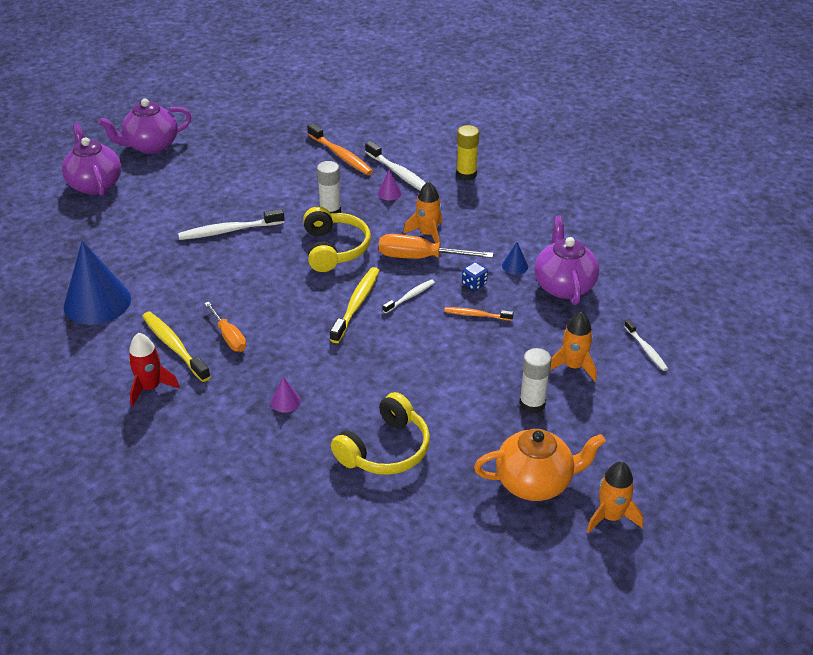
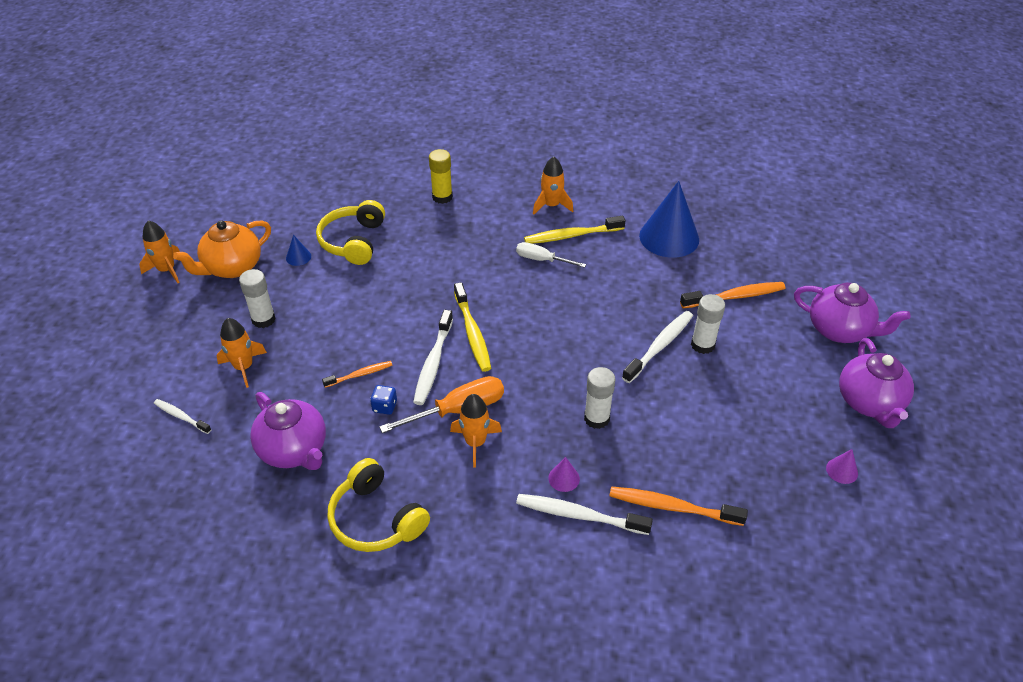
camera: 145 degrees right, 5 degrees up
purple teapot [98,99,192,154] -> purple teapot turned 150 degrees clockwise [839,338,914,428]
red rocket [128,333,180,406] -> orange rocket [533,157,573,215]
yellow toothbrush [142,311,211,382] -> yellow toothbrush turned 150 degrees clockwise [524,216,626,244]
orange screwdriver [204,302,246,352] -> white screwdriver [516,242,586,268]
purple cone [271,377,301,413] -> purple cone moved to [826,449,858,484]
yellow headphones [303,207,371,272] -> yellow headphones moved to [327,458,430,552]
white toothbrush [382,279,435,313] -> white toothbrush [413,310,453,405], size x1.68
yellow glue stick [456,125,479,181] -> yellow glue stick moved to [429,149,453,204]
blue cone [502,242,528,275] -> blue cone moved to [286,235,311,266]
none -> orange toothbrush [680,282,786,309]
none -> white glue stick [691,294,725,354]

